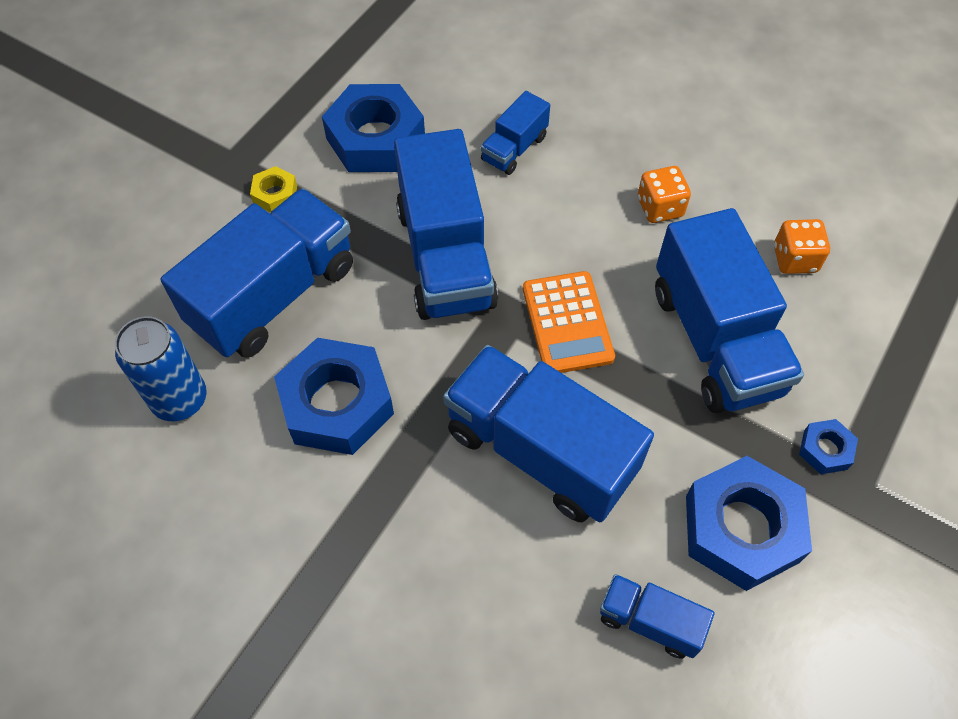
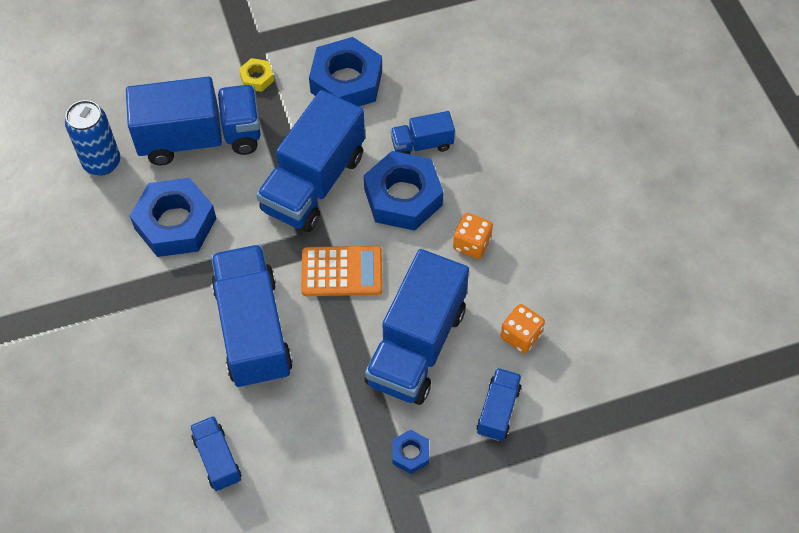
camera: 40 degrees right, 0 degrees up
orange calculator [523,271,615,373] -> orange calculator turned 120 degrees counterclockwise [301,246,382,296]
blue nut [686,456,812,591] -> blue nut moved to [364,151,443,231]
none -> blue truck [477,368,521,441]

